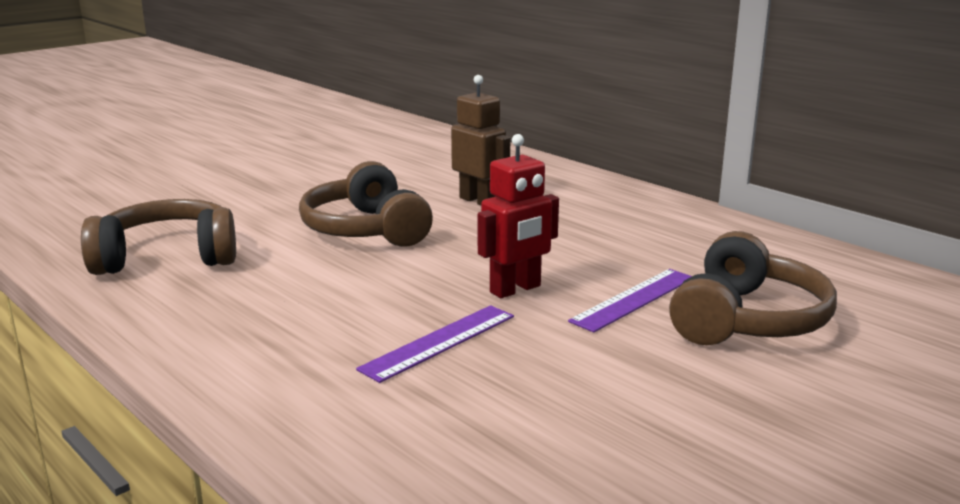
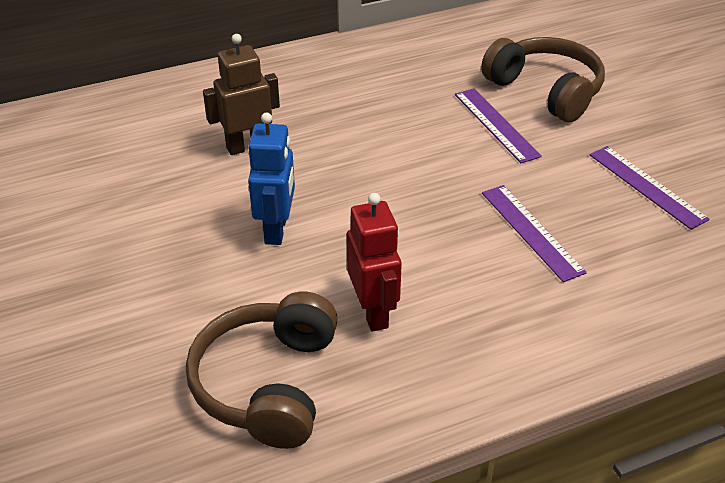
camera: 70 degrees left, 20 degrees up
brown headphones [299,161,433,247] -> blue robot [248,112,295,245]
red robot [478,134,559,298] -> red robot moved to [347,193,402,332]
none -> purple ruler [590,146,710,230]

